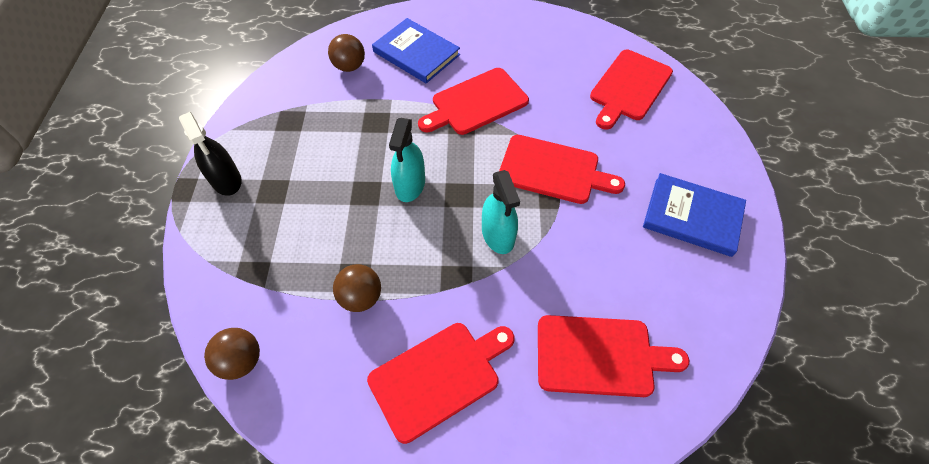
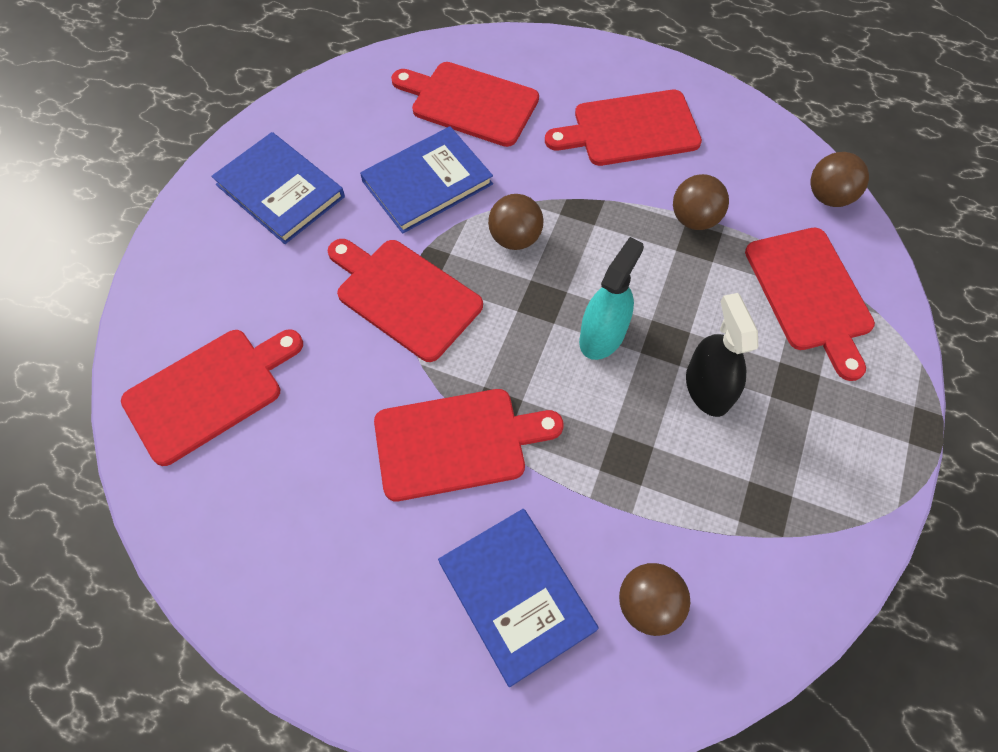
camera: 160 degrees left, 5 degrees up
black spray bottle [179,112,242,196] -> black spray bottle moved to [686,293,758,417]
turquoise spray bottle [482,170,520,254] -> brown ball [488,194,543,250]
none -> blue book [360,126,493,234]
none -> red cutting board [745,228,875,381]

